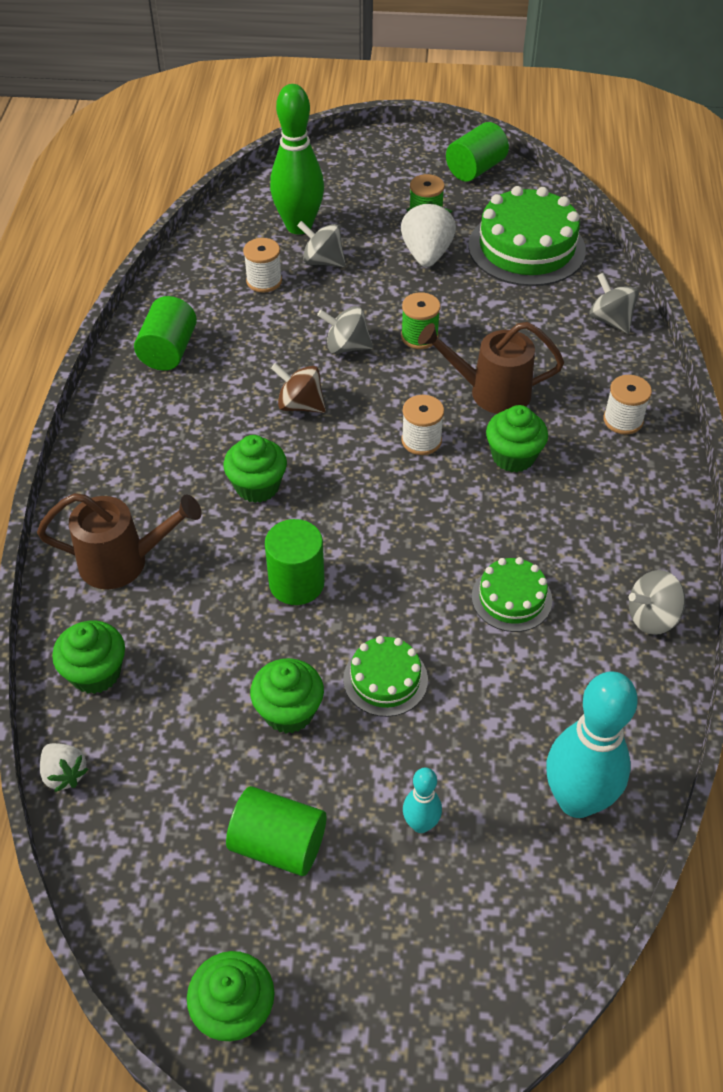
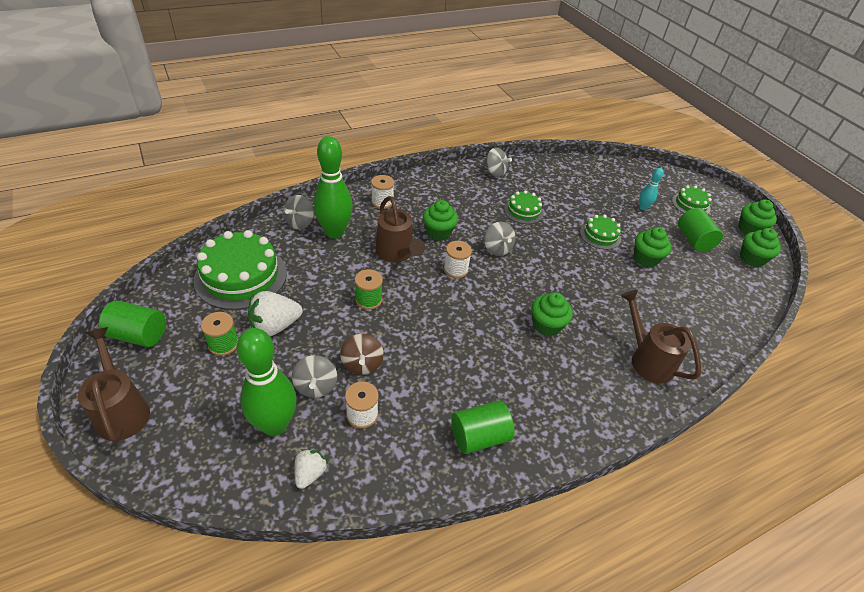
camera: 125 degrees left, 5 degrees down
white strawberry [40,743,88,792] -> white strawberry moved to [294,449,327,489]
green cupcake [52,620,125,694] -> green cupcake moved to [740,228,781,267]
green cylinder [265,519,325,605] -> none
brown spinning top [271,363,326,413] -> brown spinning top moved to [340,334,384,375]
grey spinning top [317,306,373,354] -> grey spinning top moved to [484,222,516,256]
turquoise bowling pin [546,671,638,818] -> none
none -> brown watering can [78,327,150,443]
none -> green bowling pin [314,136,353,238]
none -> green cake [672,185,712,214]

